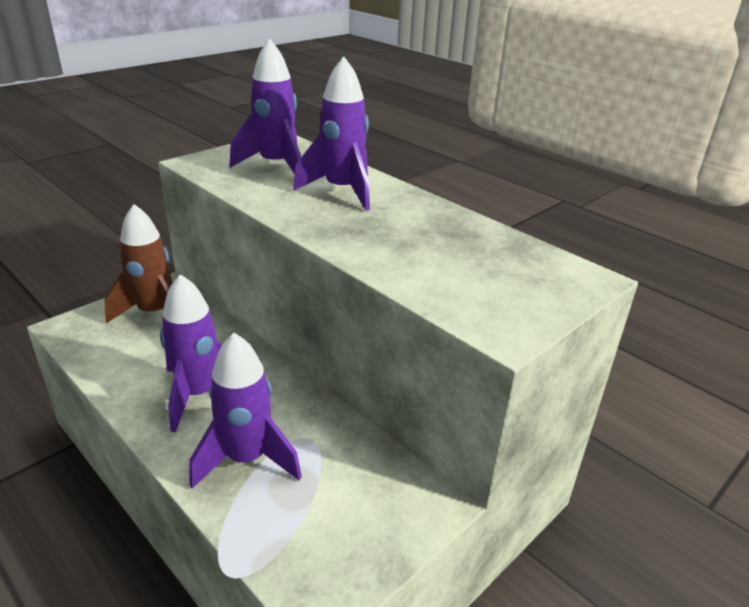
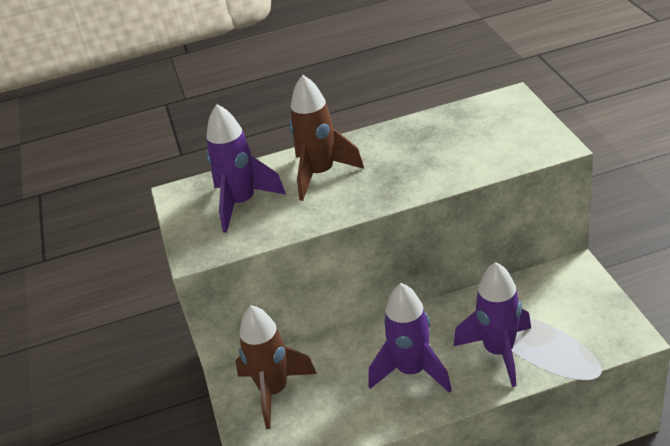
camera: 55 degrees left, 5 degrees up
purple rocket [293,56,370,211] -> brown rocket [289,75,364,201]

